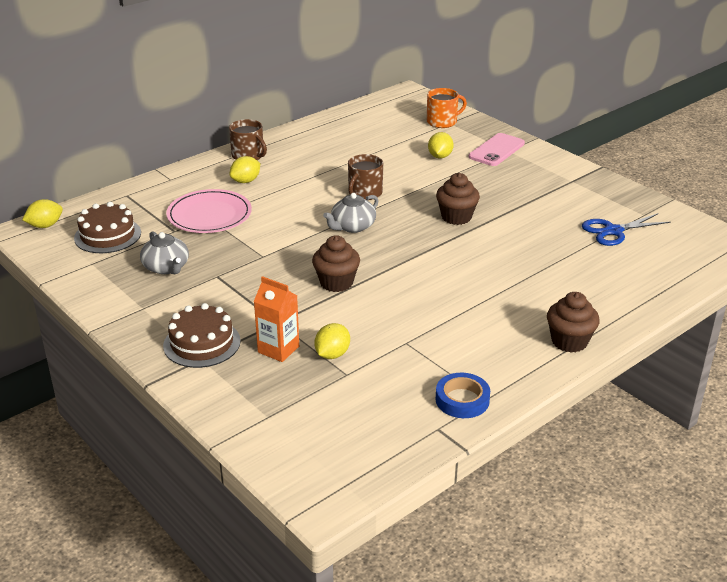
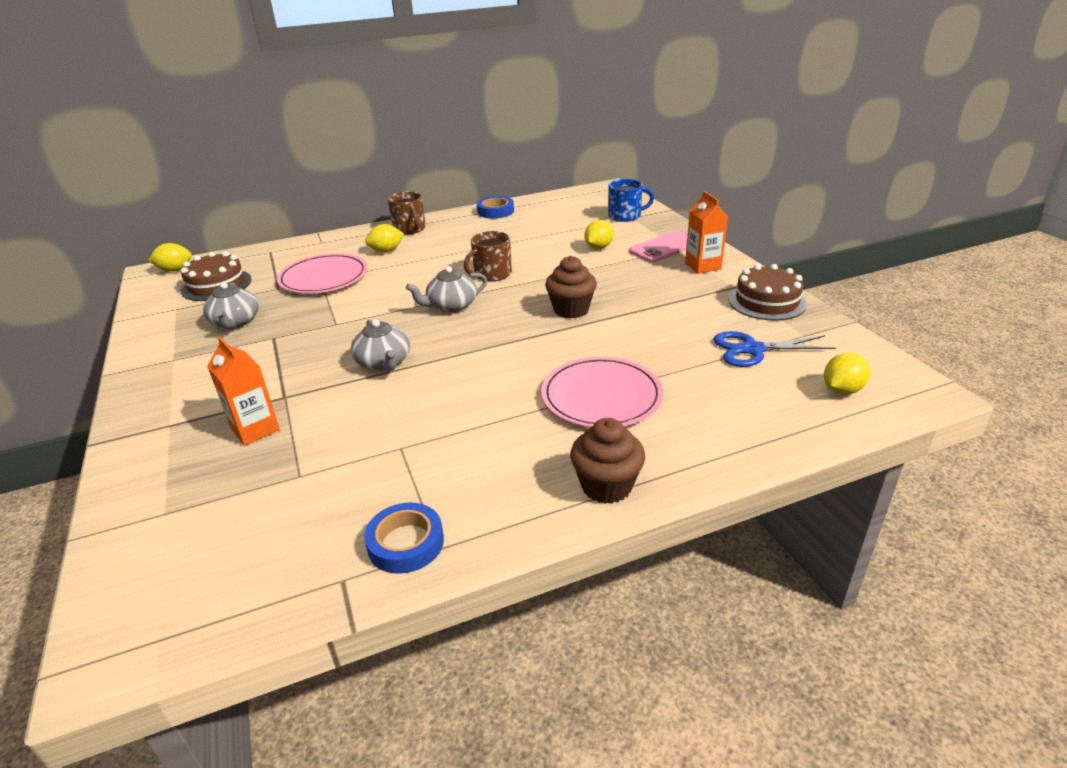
camera: 20 degrees right, 0 degrees up
brown cake [163,303,241,368] -> brown cake moved to [728,264,807,320]
brown cupcake [312,235,360,292] -> grey teapot [351,319,410,371]
yellow lemon [314,323,350,359] -> yellow lemon moved to [824,353,870,395]
orange mug [427,88,467,128] -> blue mug [608,179,654,222]
none -> blue tape [477,196,514,219]
none -> pink plate [541,356,663,427]
none -> orange carton [685,191,728,274]

